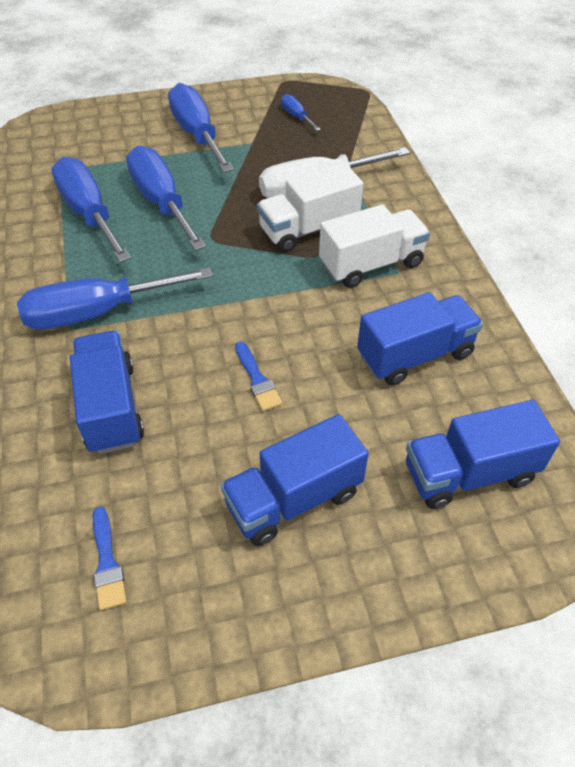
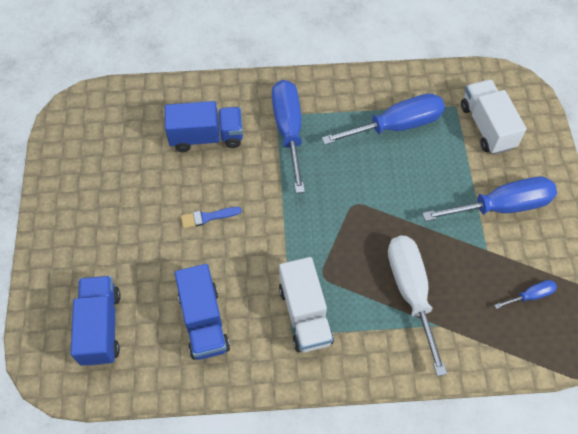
camera: 100 degrees right, 10 degrees up
blue brush [93,507,127,610] -> none
blue screwdriver [126,146,206,251] -> none
blue truck [220,414,369,546] -> none
white truck [257,162,363,252] -> white truck moved to [461,79,527,155]

